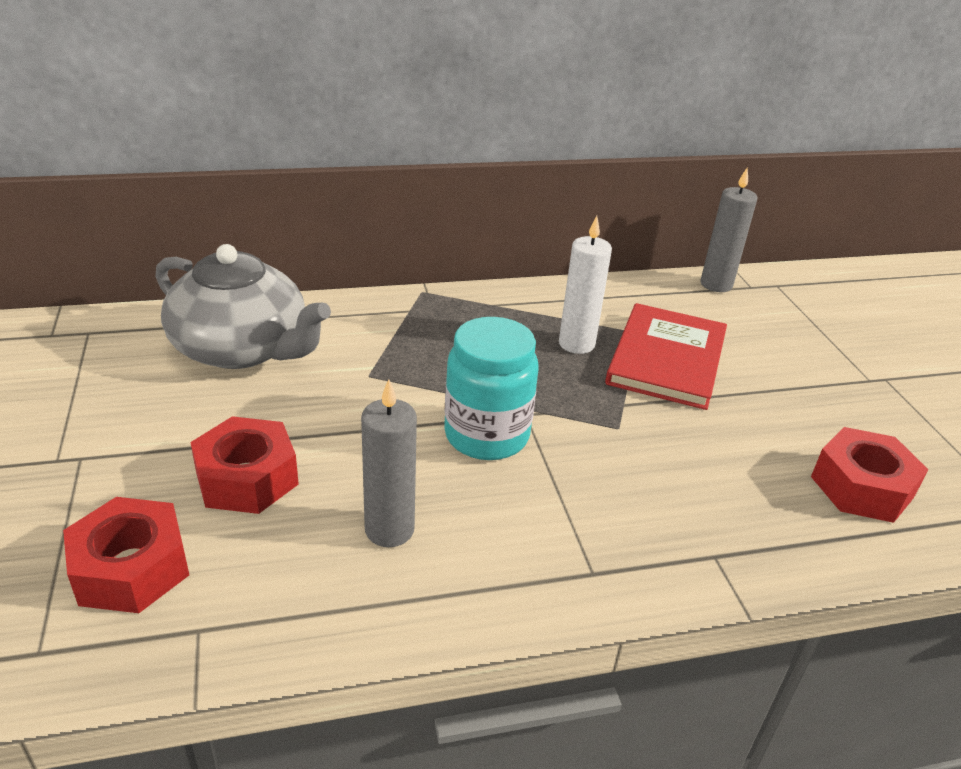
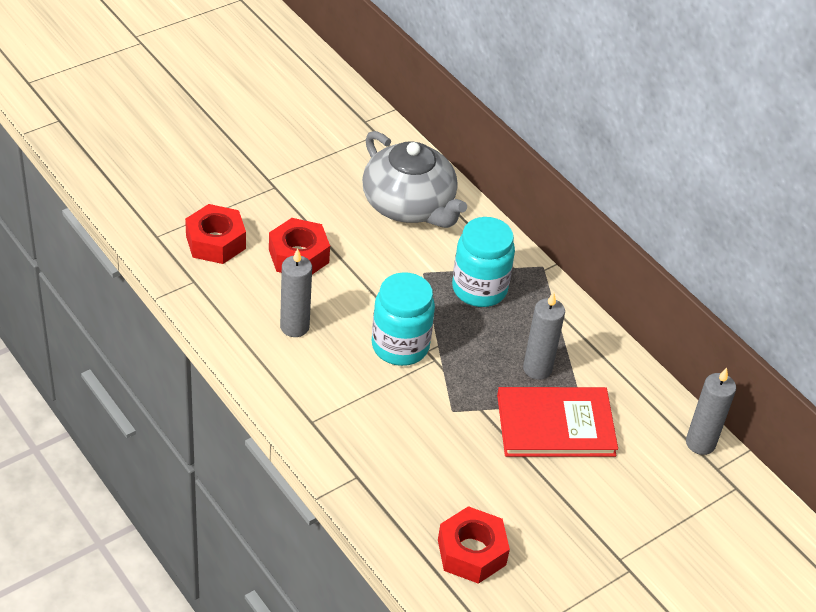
camera: 65 degrees right, 10 degrees up
grey teapot [155,244,331,369] -> grey teapot turned 45 degrees counterclockwise [362,131,467,228]
white candle [559,216,612,354] -> grey candle [523,292,565,380]
none -> turquoise jar [452,217,515,307]

